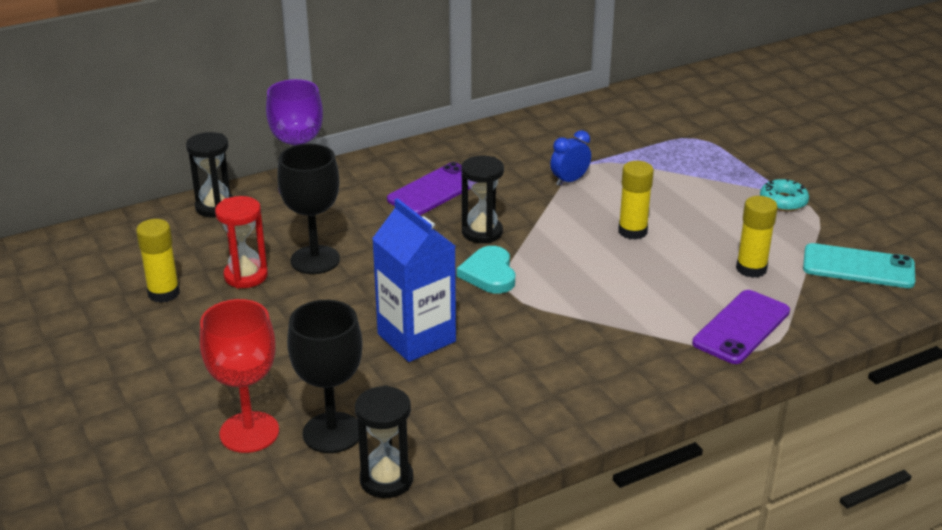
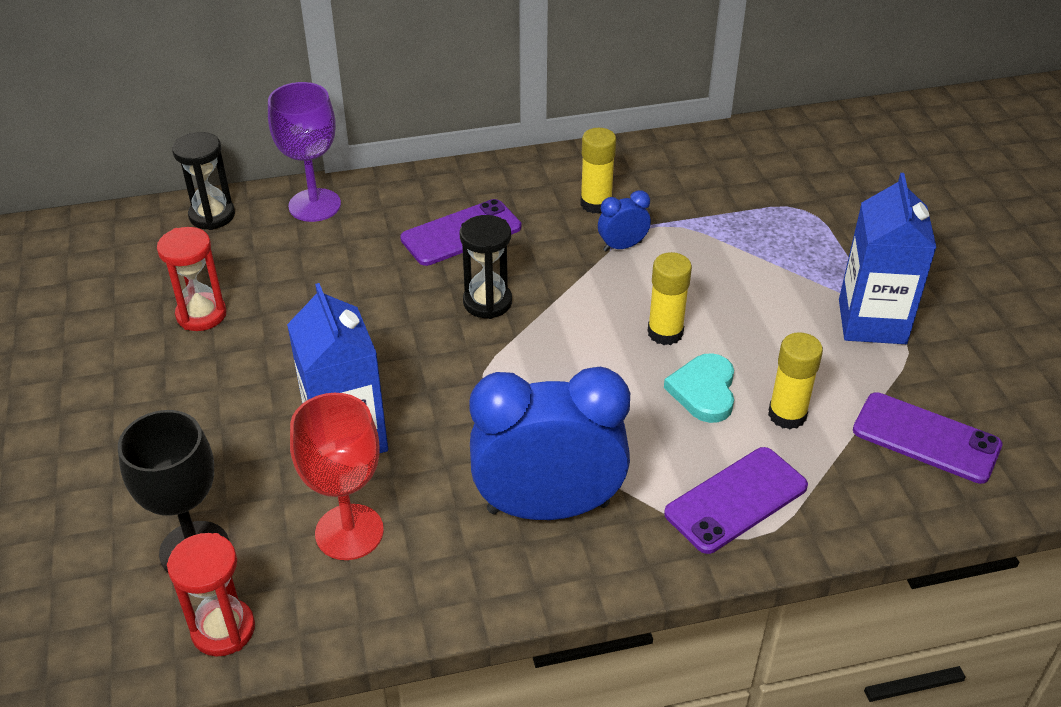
camera: 15 degrees right, 10 degrees up
yellow glue stick [136,219,180,303] -> yellow glue stick moved to [580,128,616,214]
red goblet [200,299,279,453] -> red goblet moved to [290,393,384,560]
black goblet [277,144,340,274] -> none
black hourglass [355,385,413,498] -> red hourglass [167,533,255,656]
turquoise heart [457,246,515,294] -> turquoise heart moved to [664,353,734,423]
turquoise donut [760,179,809,211] -> blue carton [839,173,937,344]
turquoise phone [803,243,915,288] -> purple phone [853,392,1003,484]
none -> blue clock [469,367,630,520]

